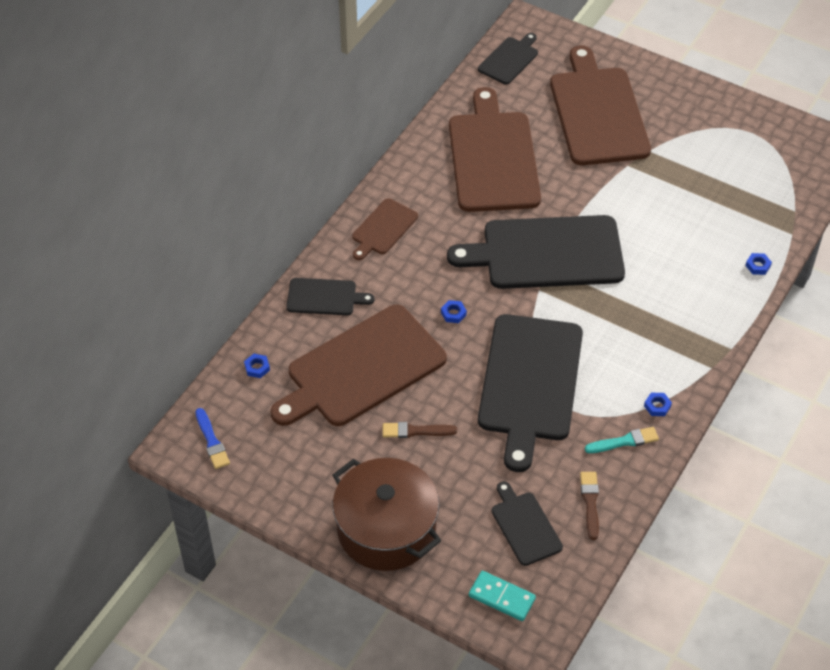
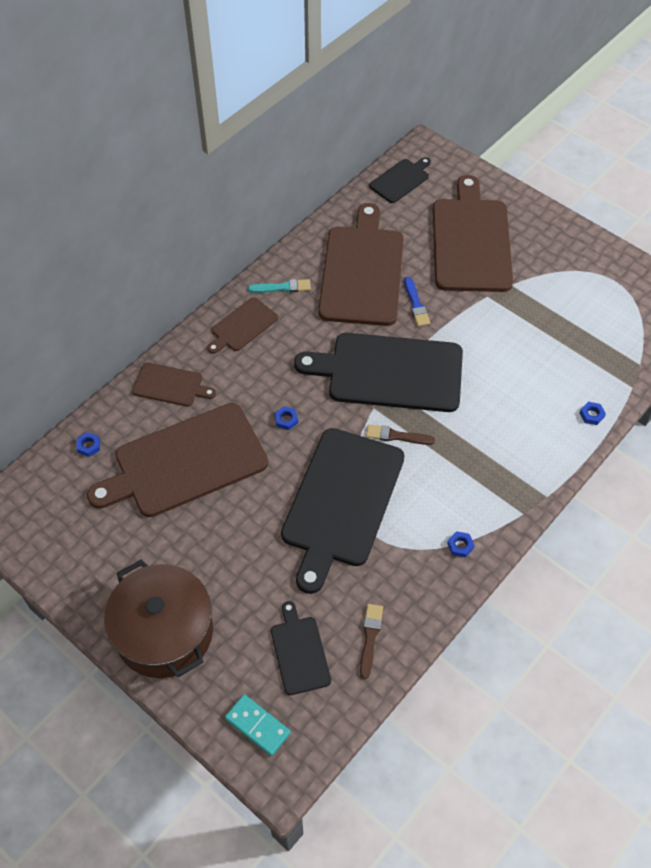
camera: 10 degrees right, 5 degrees up
blue brush [195,408,230,469] -> blue brush moved to [404,277,430,327]
black cutting board [286,278,374,315] -> brown cutting board [132,362,216,407]
brown brush [383,422,457,438] -> brown brush moved to [366,424,435,445]
turquoise brush [585,427,659,453] -> turquoise brush moved to [248,279,311,293]

